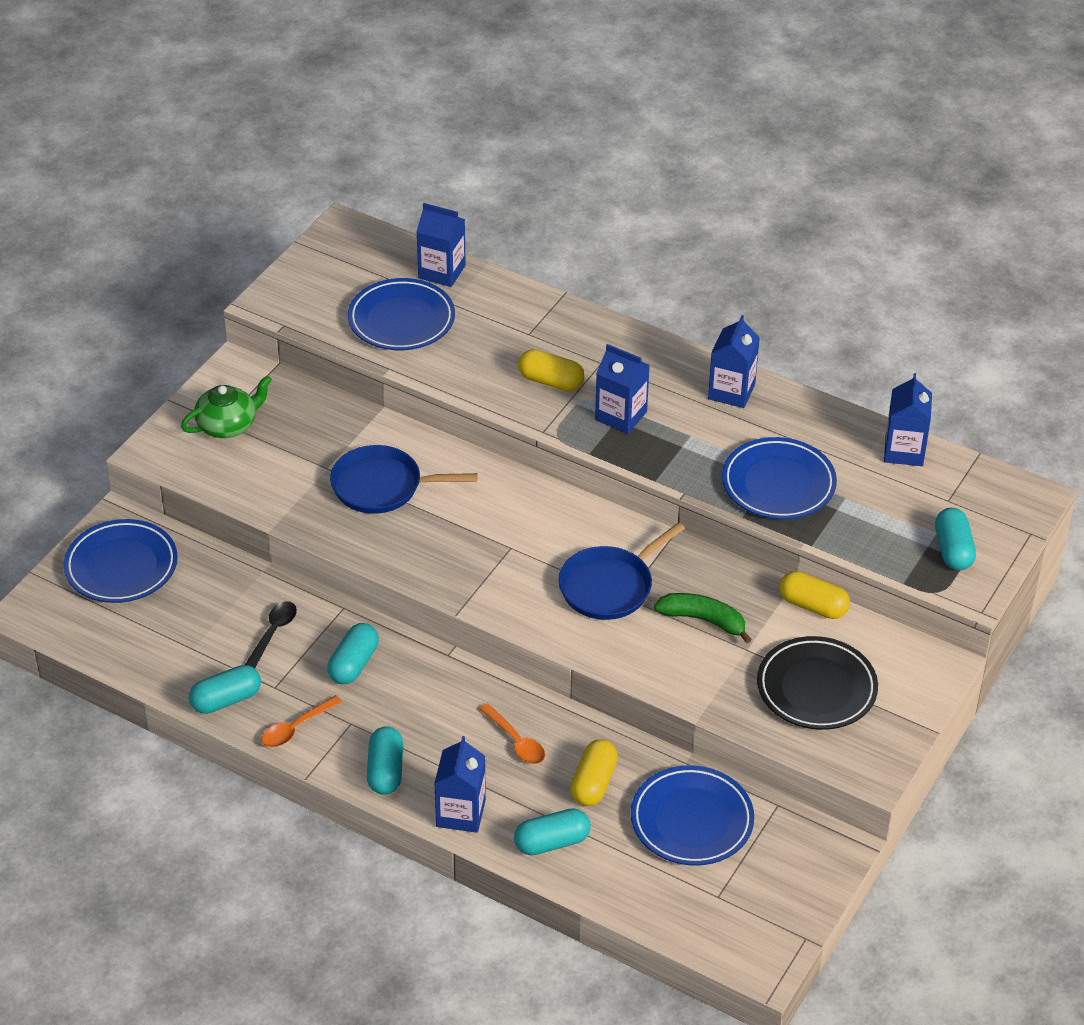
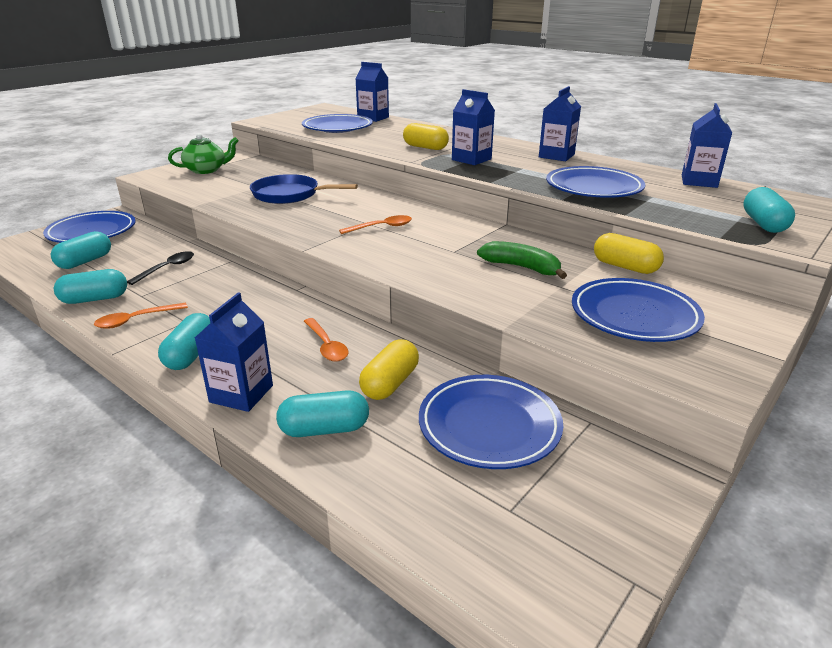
camera: 10 degrees right, 15 degrees down
turquoise capsule [327,623,379,684] -> turquoise capsule moved to [51,231,111,269]
blue pan [558,522,685,620] -> none
black plate [757,636,878,730] -> blue plate [572,278,705,342]
none -> orange spoon [339,215,412,234]

